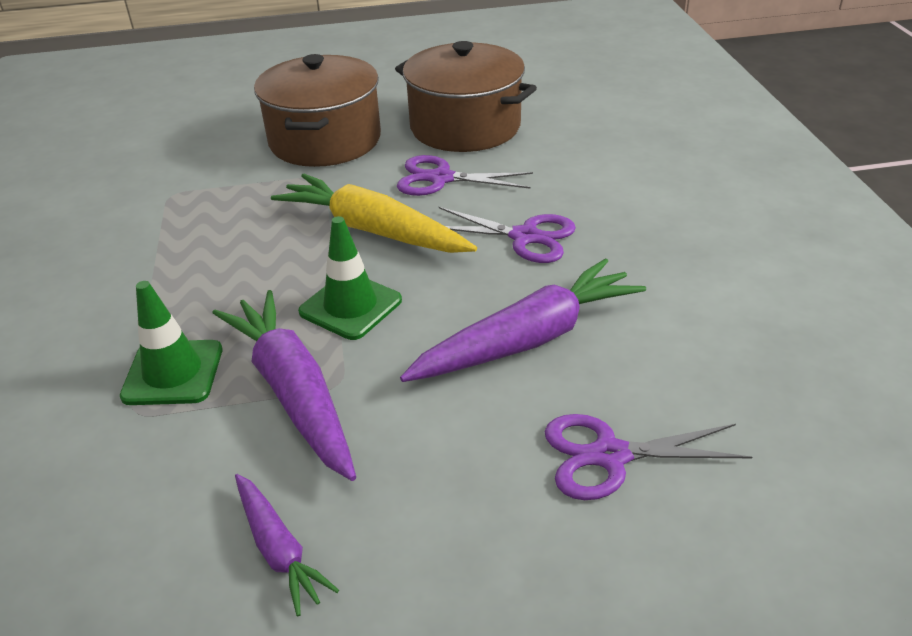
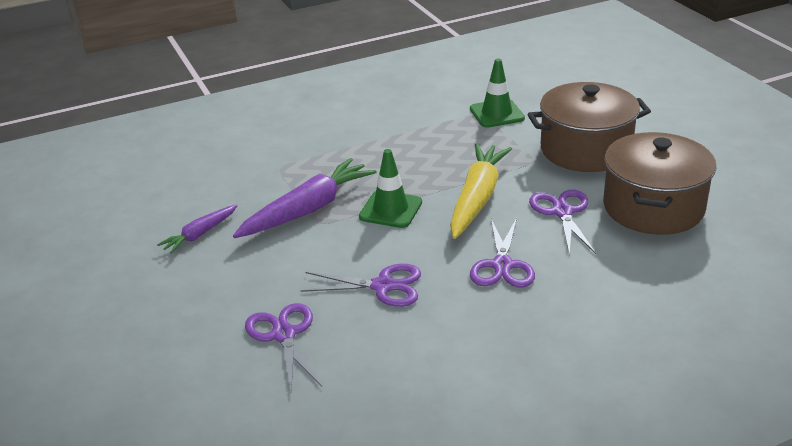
camera: 75 degrees right, 5 degrees down
green traffic cone [120,281,222,405] -> green traffic cone moved to [470,59,525,128]
purple carrot [400,258,646,382] -> purple scissors [301,264,421,307]

